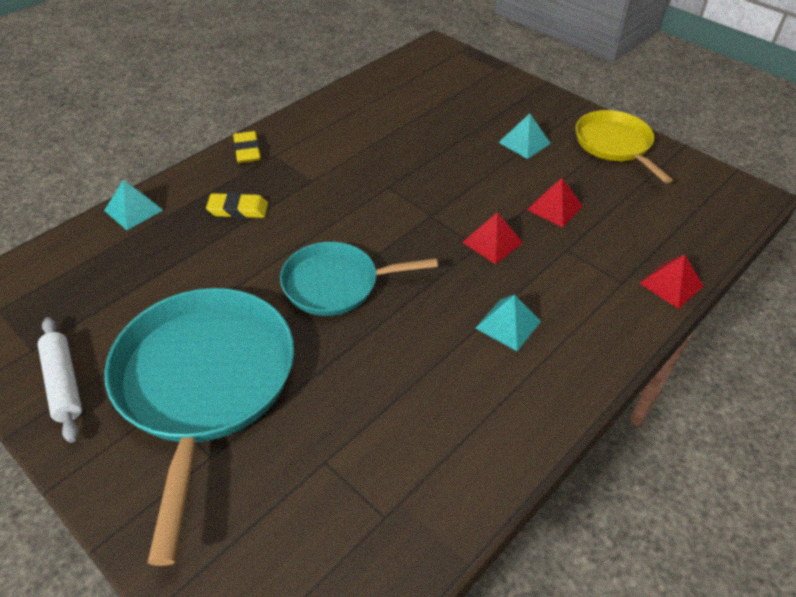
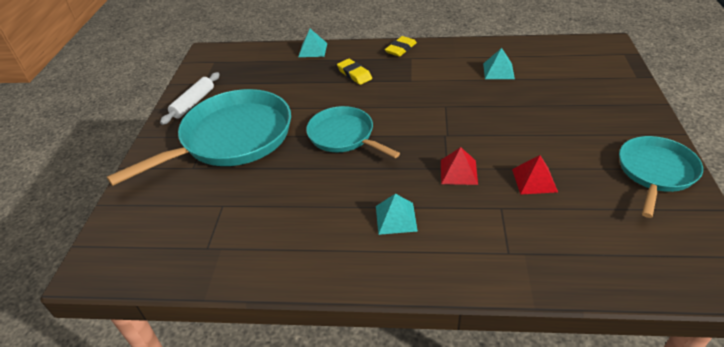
camera: 55 degrees right, 5 degrees down
turquoise pyramid [498,113,551,159] -> turquoise pyramid moved to [483,48,515,79]
yellow pan [576,110,673,183] -> turquoise pan [619,136,703,218]
red pyramid [639,255,703,309] -> none

